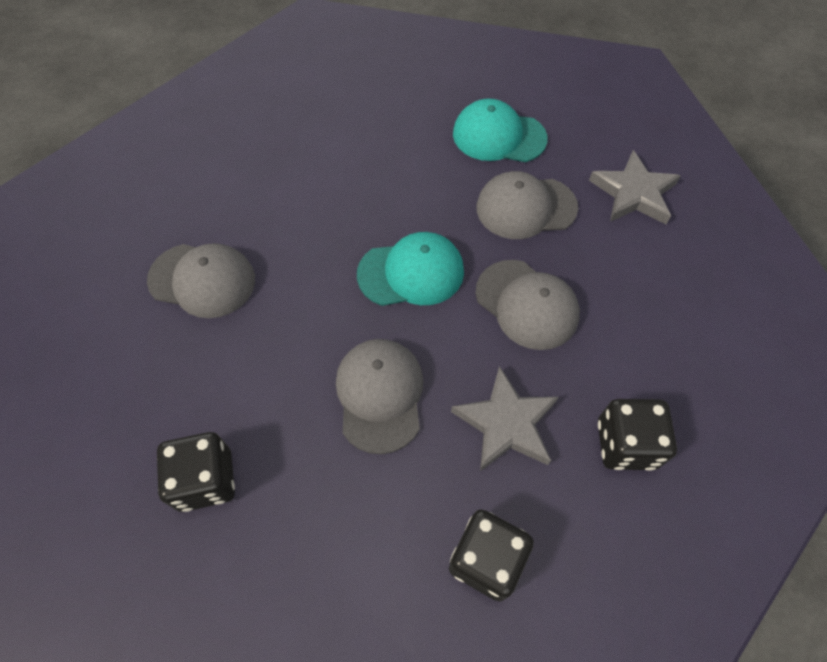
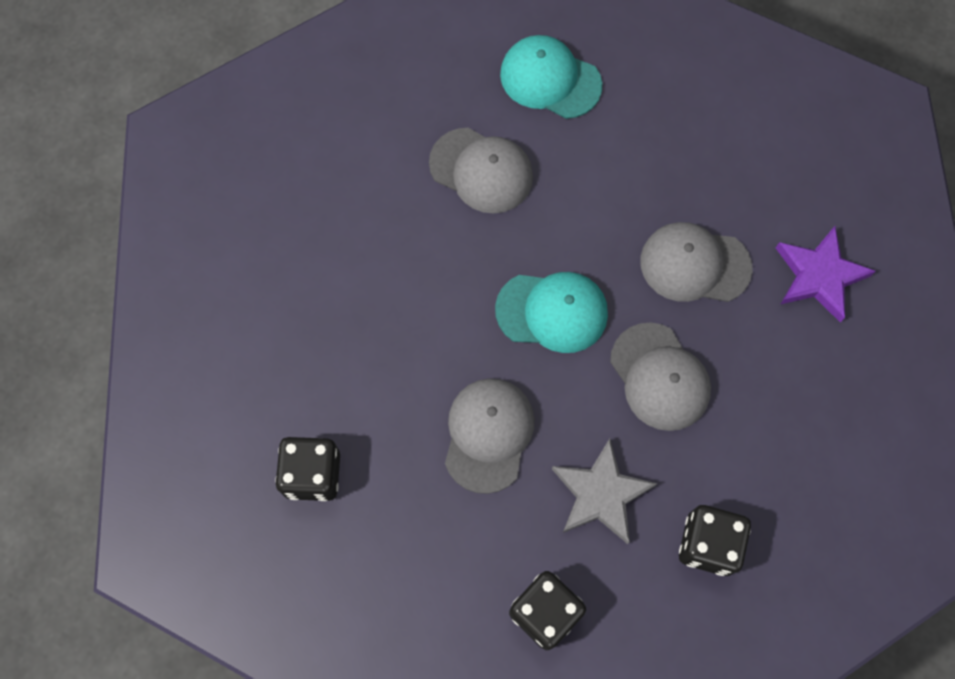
camera: 15 degrees right, 10 degrees up
grey cap [147,243,255,318] -> grey cap moved to [429,128,533,214]
turquoise cap [453,99,548,162] -> turquoise cap moved to [500,35,602,119]
grey star [589,150,681,224] -> purple star [776,226,876,322]

